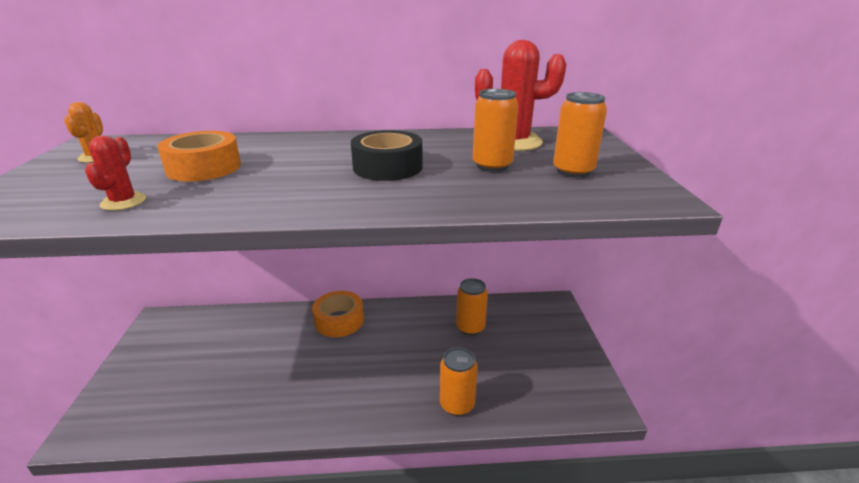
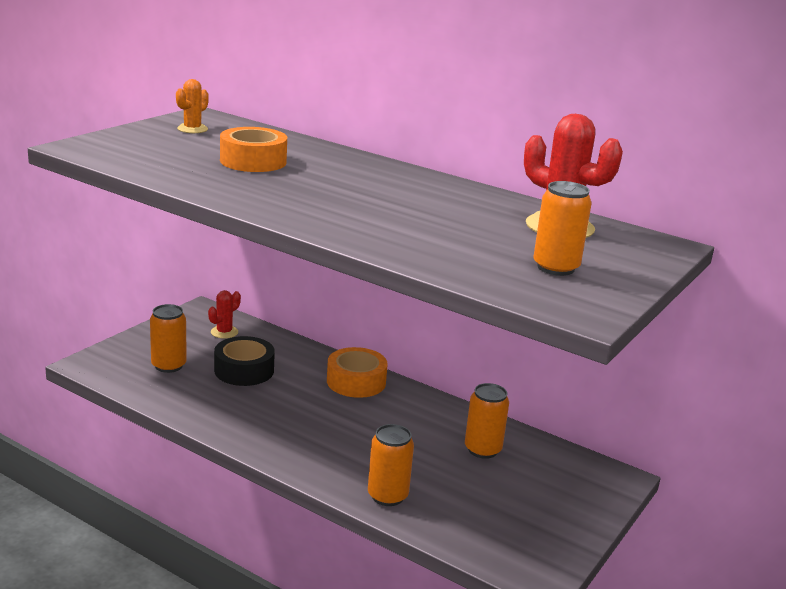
camera: 35 degrees right, 5 degrees down
red cactus [85,135,146,211] -> red cactus moved to [208,290,241,339]
black tape [351,130,423,181] -> black tape moved to [214,336,275,386]
orange can [473,89,519,172] -> orange can moved to [150,304,187,373]

